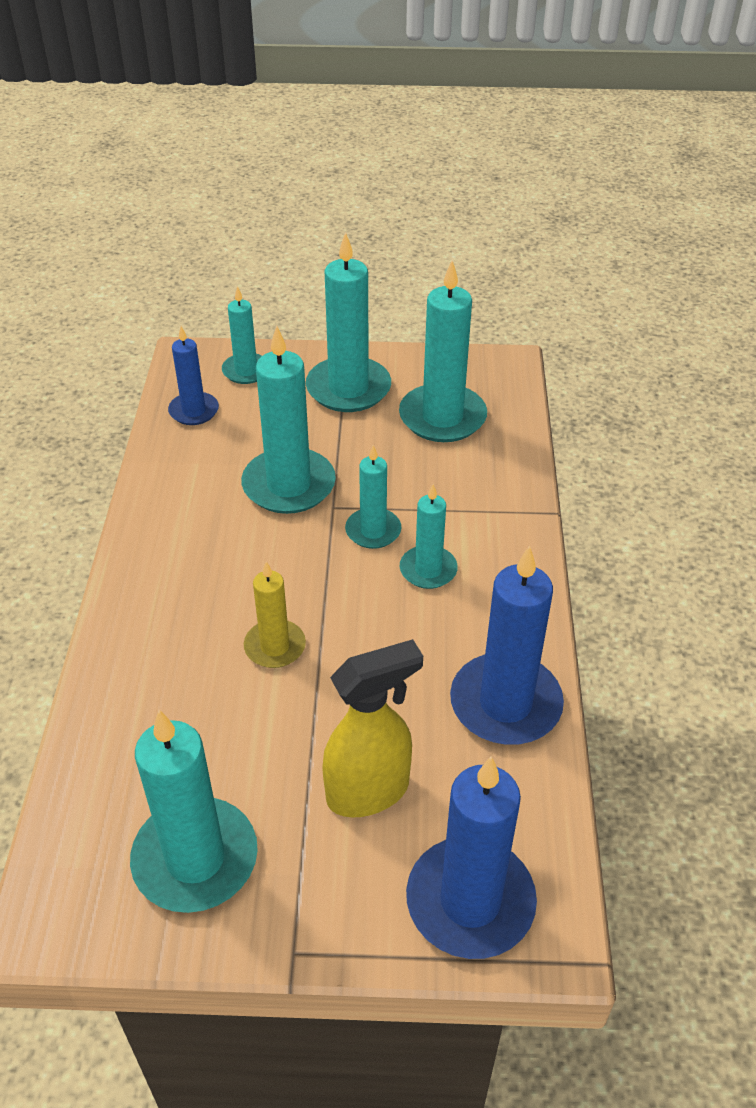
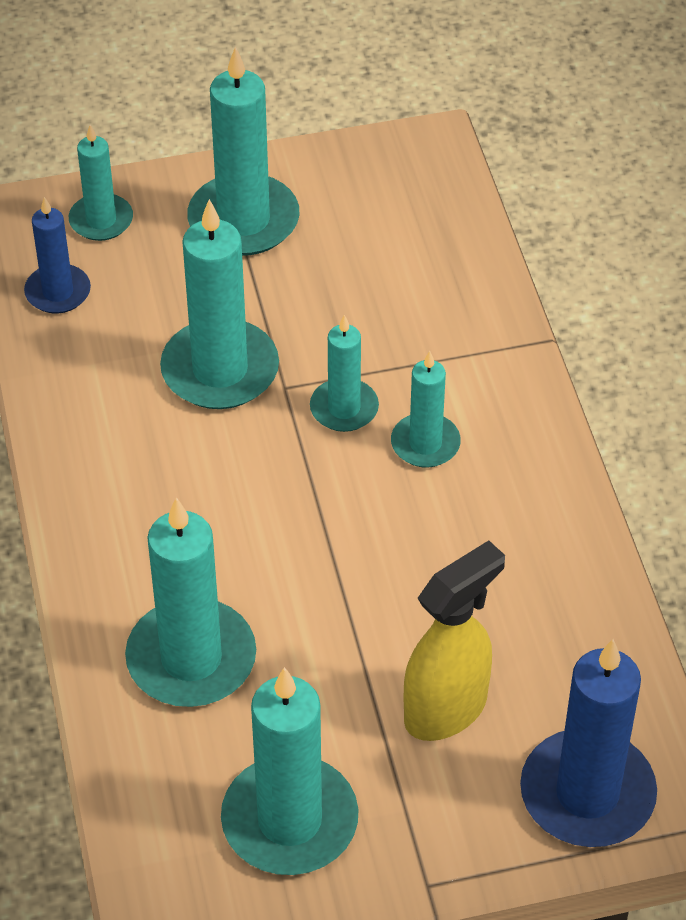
camera: 15 degrees left, 5 degrees up
yellow candle [244,561,306,668] -> none
turquoise candle [399,261,487,442] -> turquoise candle moved to [125,497,256,707]
blue candle [450,545,564,745] -> none

